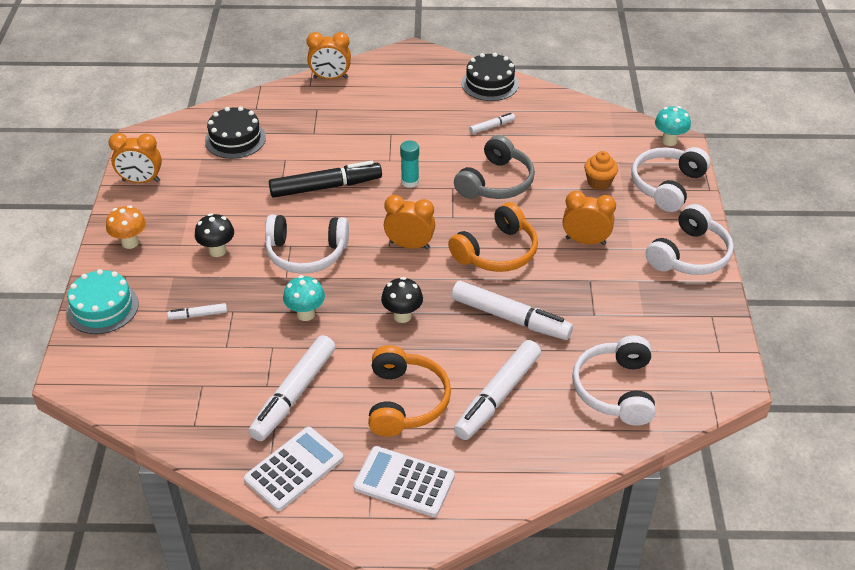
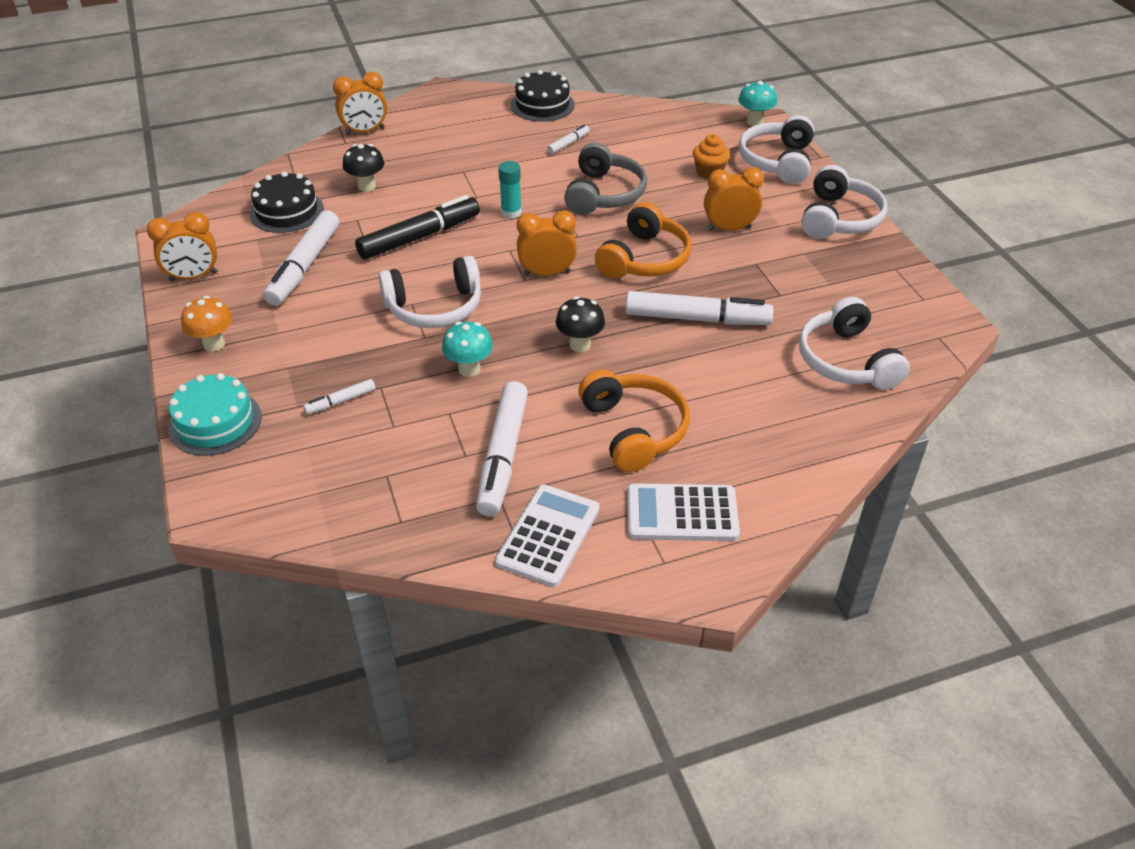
camera: 20 degrees left, 0 degrees up
black mushroom [195,213,234,257] -> black mushroom moved to [343,144,384,192]
white marker [454,340,541,440] -> white marker moved to [264,210,339,306]

